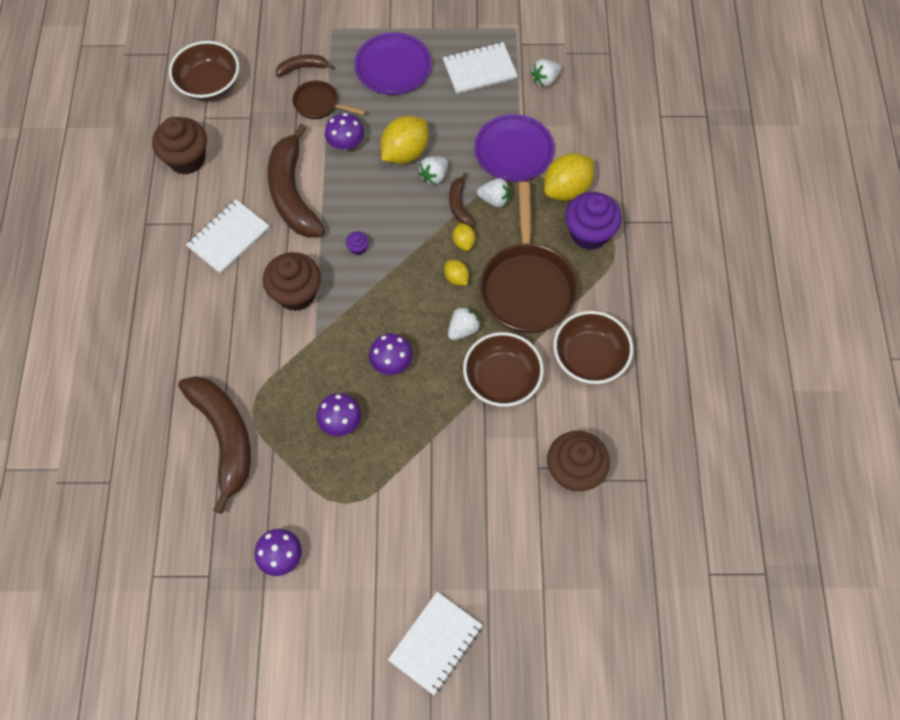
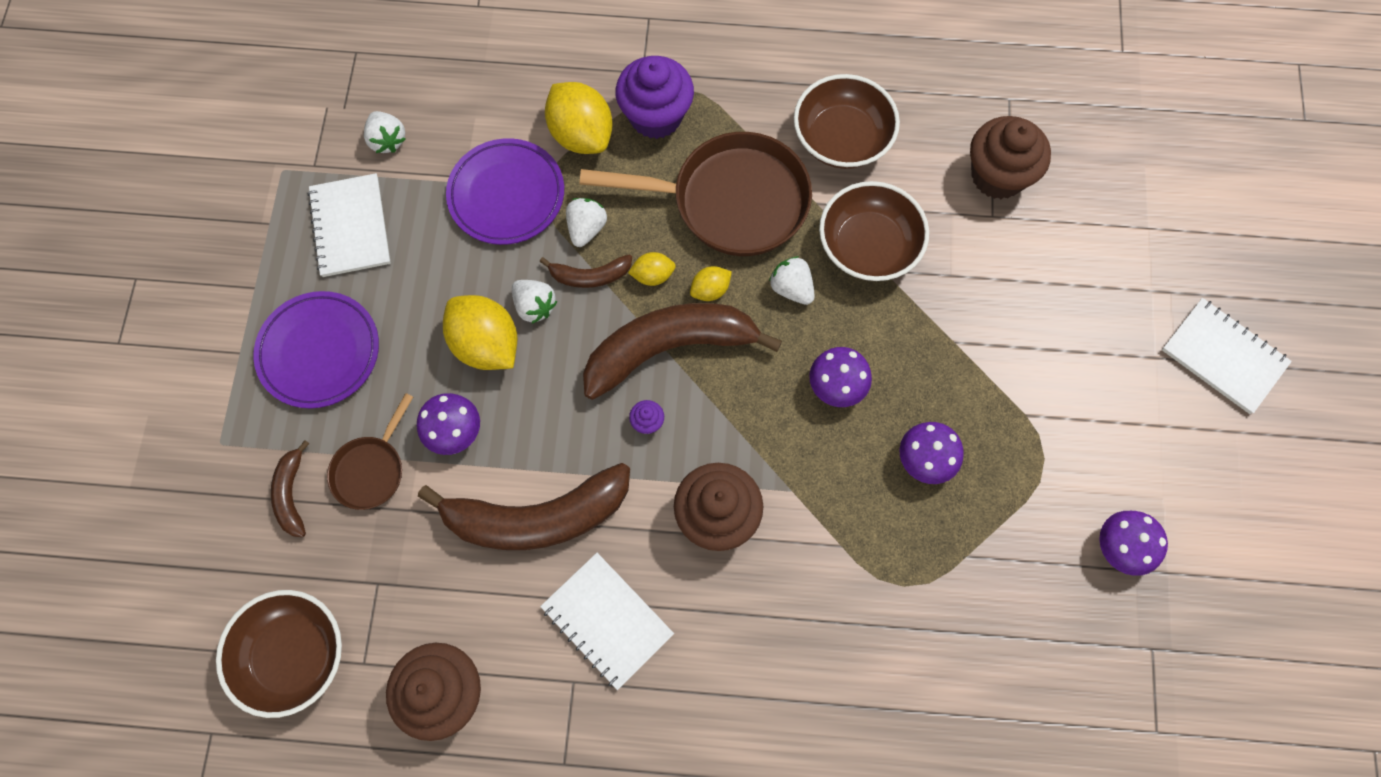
camera: 85 degrees left, 5 degrees up
brown banana [178,376,251,514] -> brown banana moved to [583,303,782,400]

